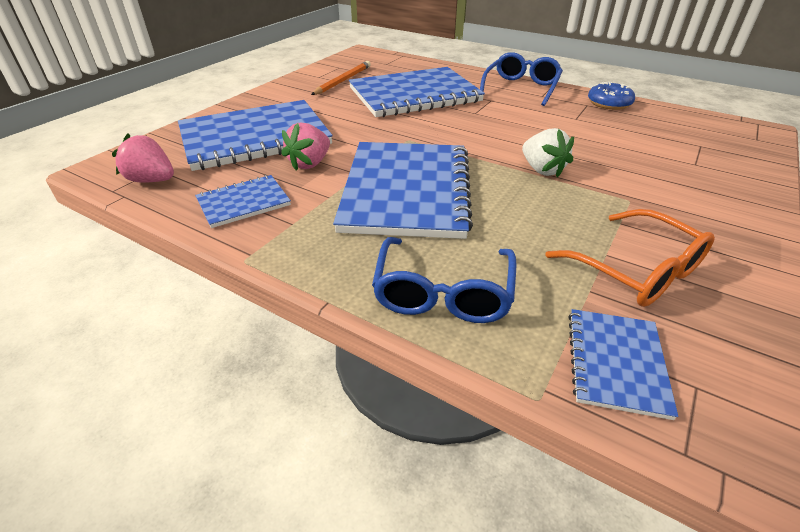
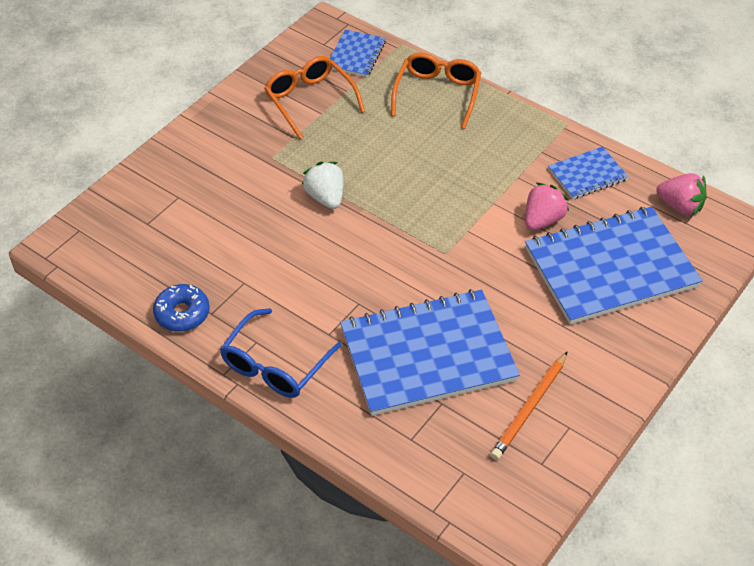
camera: 175 degrees left, 10 degrees up
blue notebook [333,142,473,239] -> none
blue glasses [372,237,517,323] -> orange glasses [391,53,481,129]

